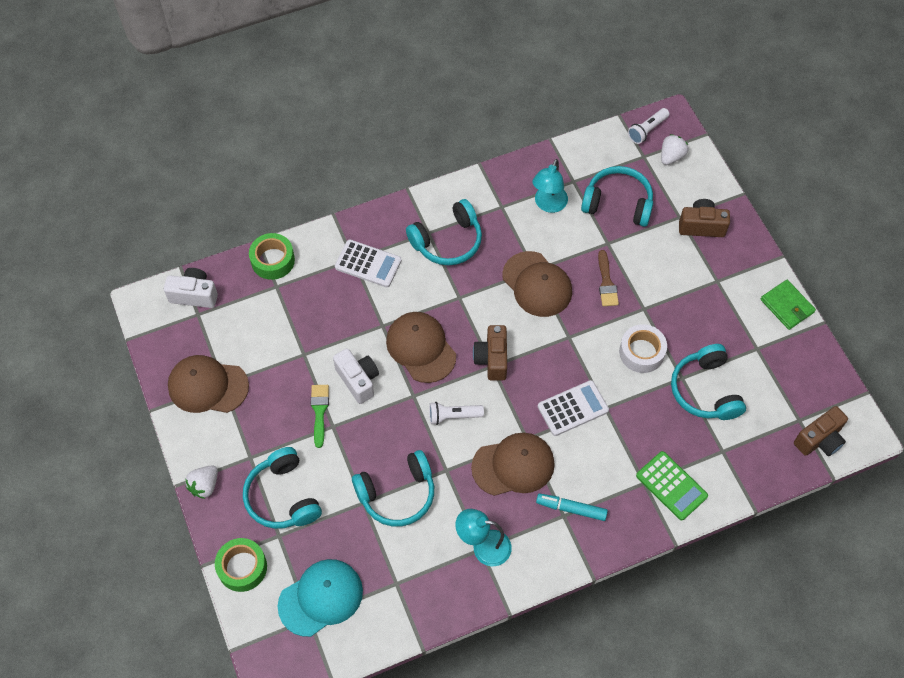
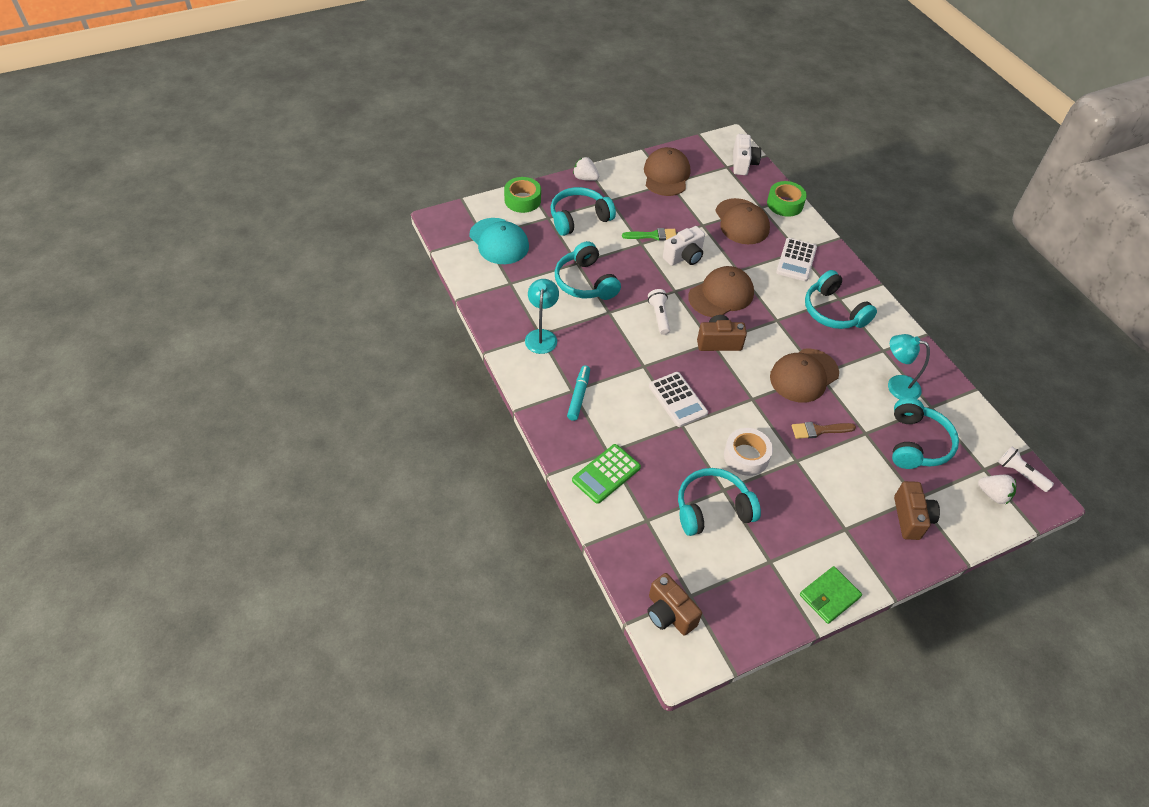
camera: 85 degrees right, 10 degrees down
brown cap [471,433,555,496] -> brown cap moved to [715,198,770,244]

